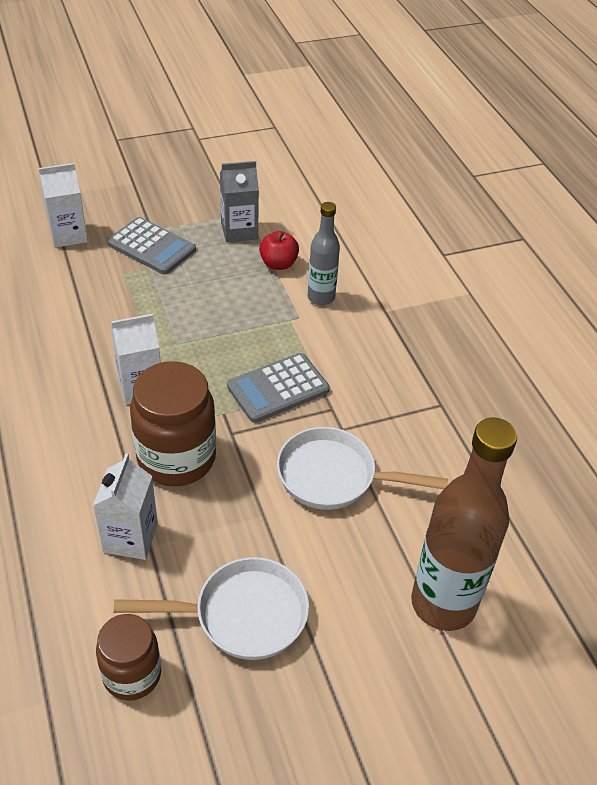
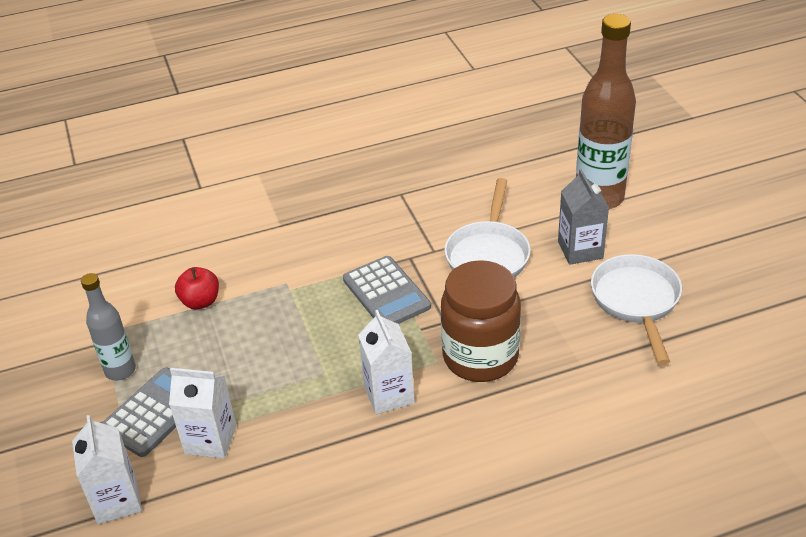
camera: 85 degrees left, 5 degrees down
white carton [93,453,158,560] -> white carton moved to [169,368,236,459]
brown jar [96,614,161,701] -> none
grey carton [220,161,259,242] -> grey carton moved to [558,169,609,265]
grey bottle [308,202,340,305] -> grey bottle moved to [81,273,136,381]

